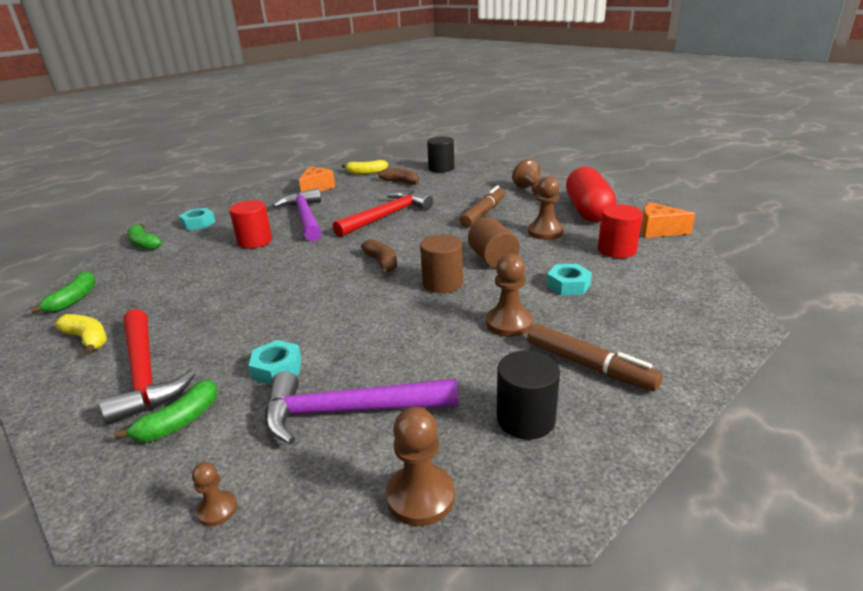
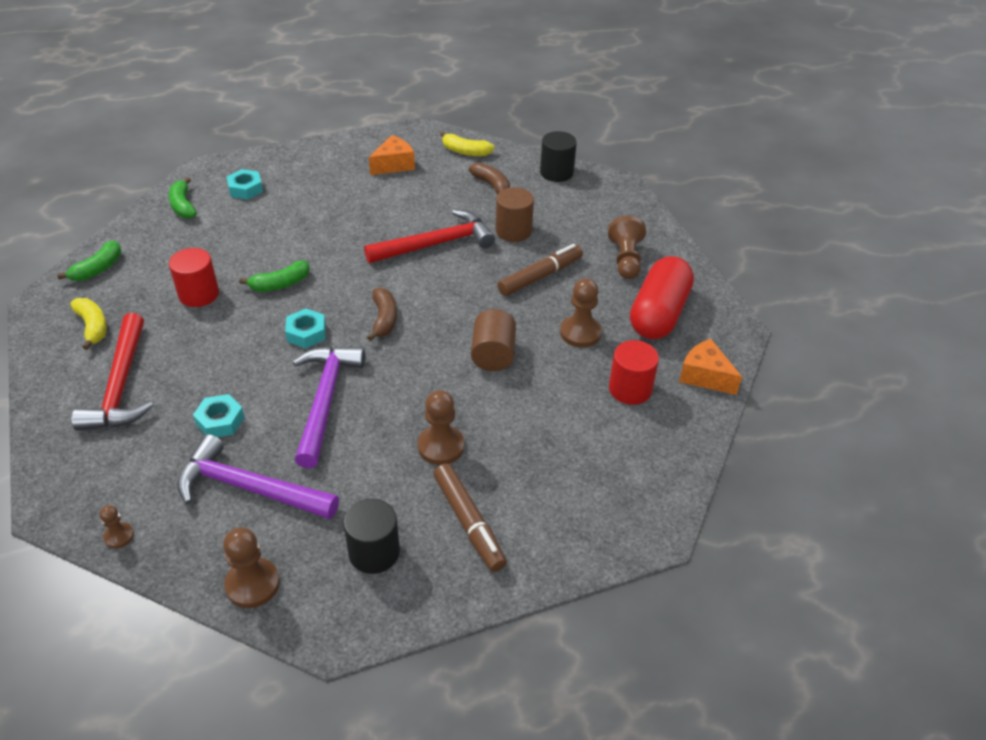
camera: 20 degrees right, 15 degrees up
green banana [114,380,217,442] -> green banana moved to [239,261,310,292]
red cylinder [229,200,272,249] -> red cylinder moved to [169,248,219,307]
purple hammer [272,188,322,241] -> purple hammer moved to [293,346,365,468]
brown cylinder [420,235,463,293] -> brown cylinder moved to [496,187,534,242]
turquoise nut [547,264,592,295] -> turquoise nut moved to [285,309,326,348]

